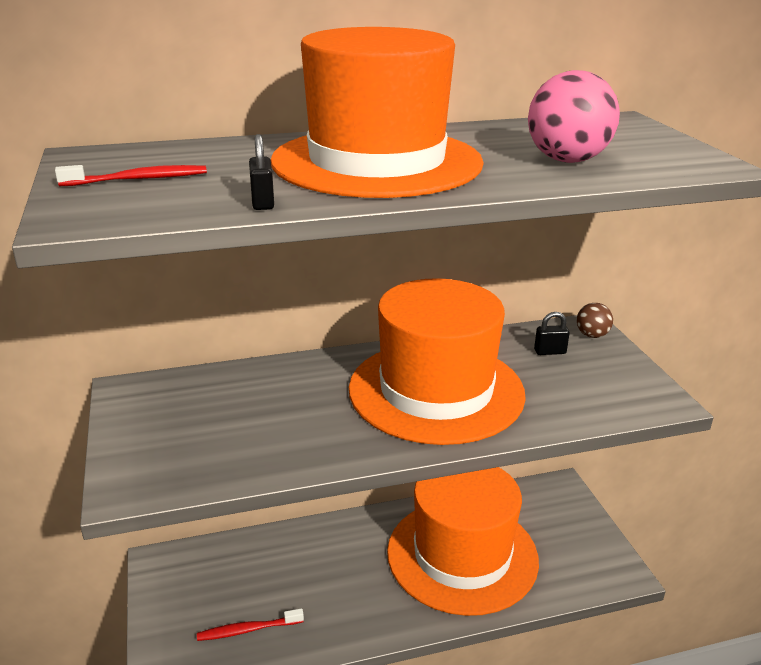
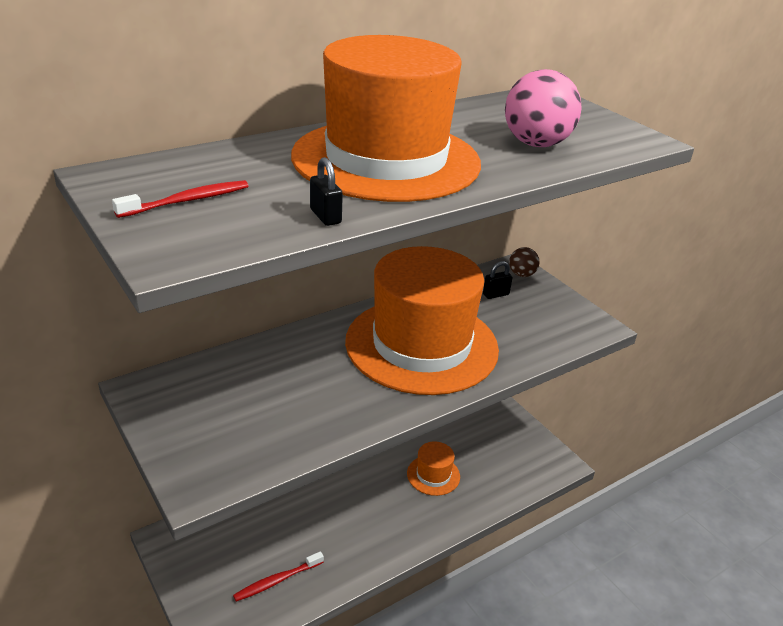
camera: 20 degrees left, 5 degrees up
orange hat [387,467,539,616] -> orange hat [407,441,460,496], size x0.41

